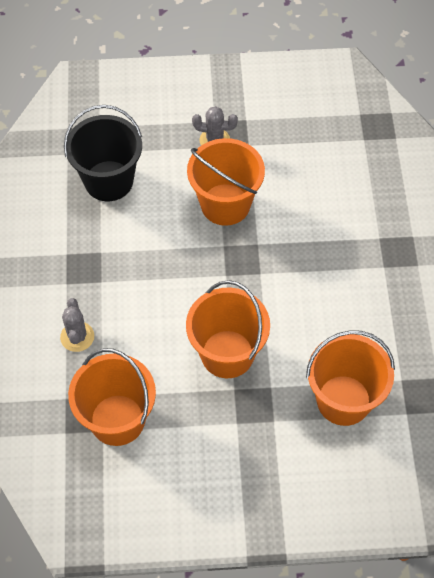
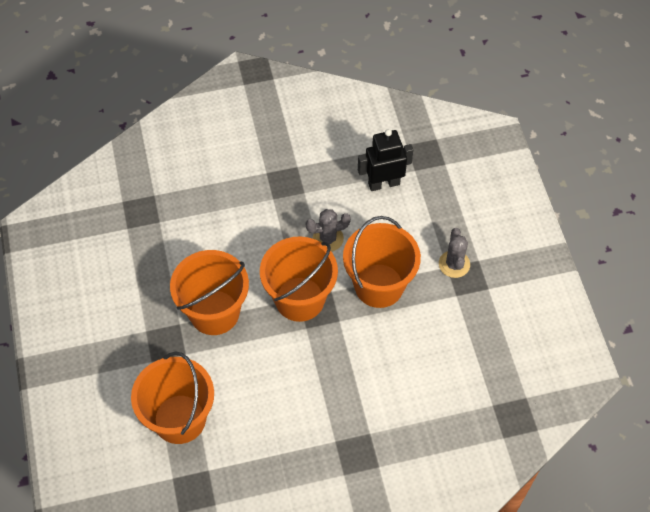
camera: 80 degrees right, 0 degrees up
grey cactus [60,298,94,352] -> grey cactus moved to [306,209,351,252]
black bucket [64,105,142,201] -> black robot [358,129,413,191]
orange bucket [68,348,156,446] -> orange bucket moved to [260,236,338,322]

